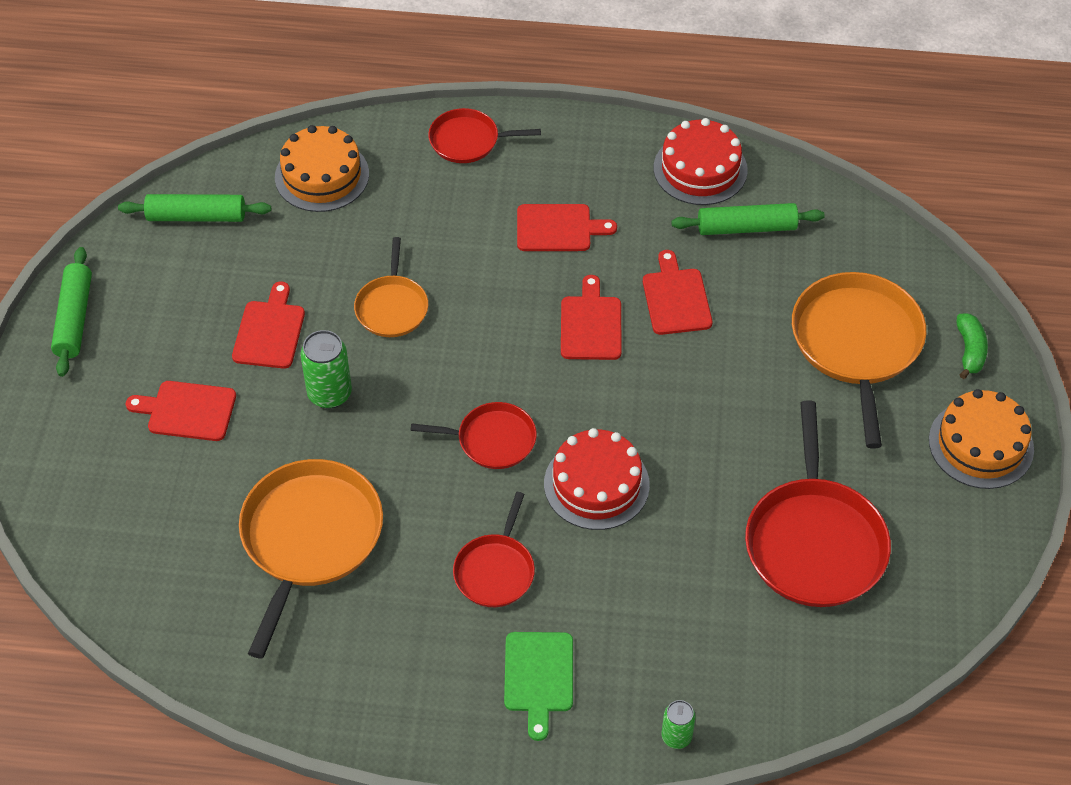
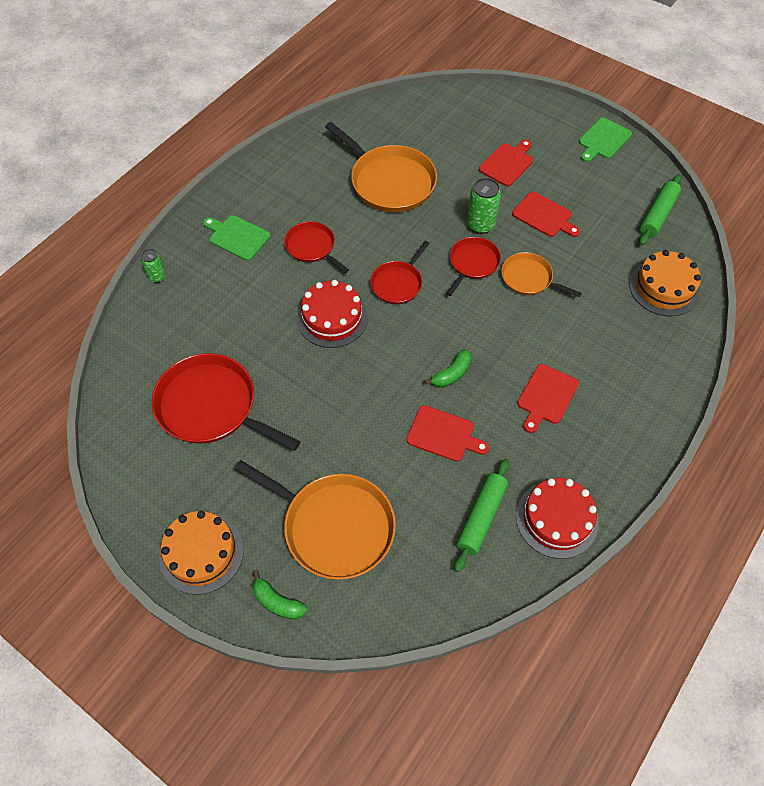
camera: 120 degrees right, 5 degrees up
green rolling pin [51,247,92,377] -> green cutting board [579,117,632,162]
red pan [428,108,541,163] -> red pan moved to [446,237,501,296]
red cutting board [561,275,622,360] -> green banana [425,349,472,388]

